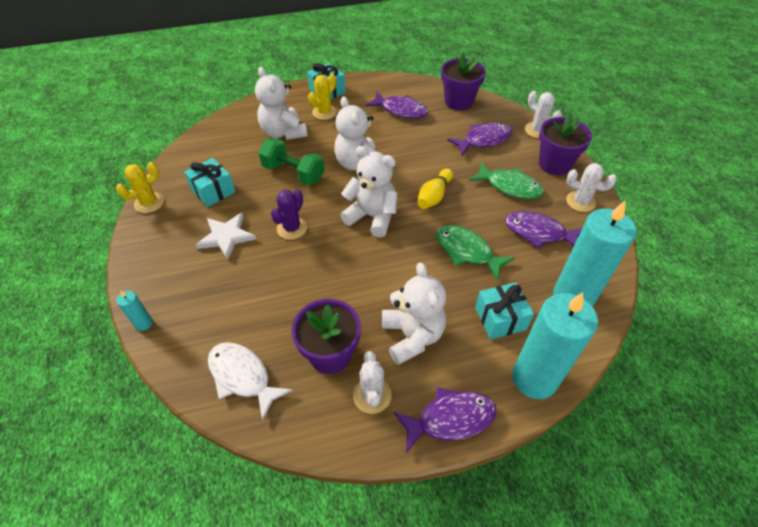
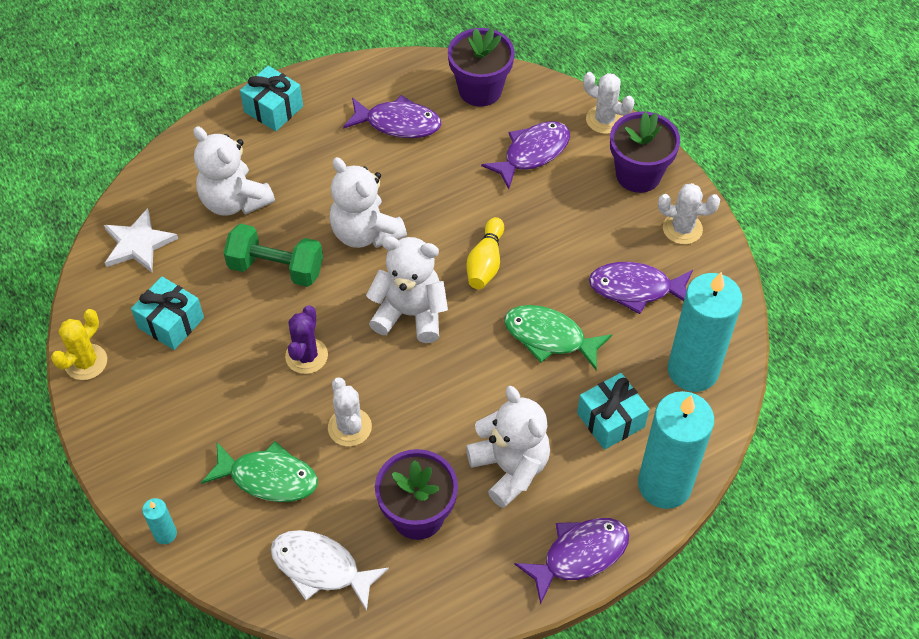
camera: 15 degrees left, 5 degrees up
white star [196,213,256,260] -> white star moved to [104,208,178,272]
yellow cactus [308,73,337,120] -> none
white cactus [353,351,392,414] -> white cactus moved to [328,377,372,447]
green fish [469,162,544,199] -> green fish moved to [201,441,318,502]

